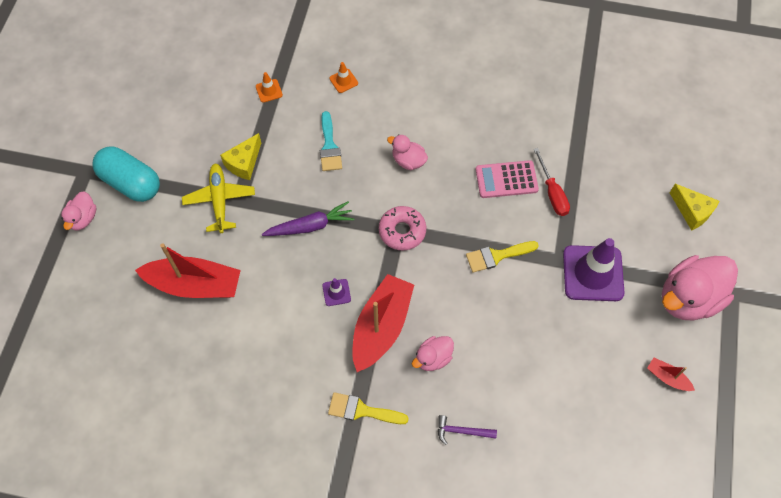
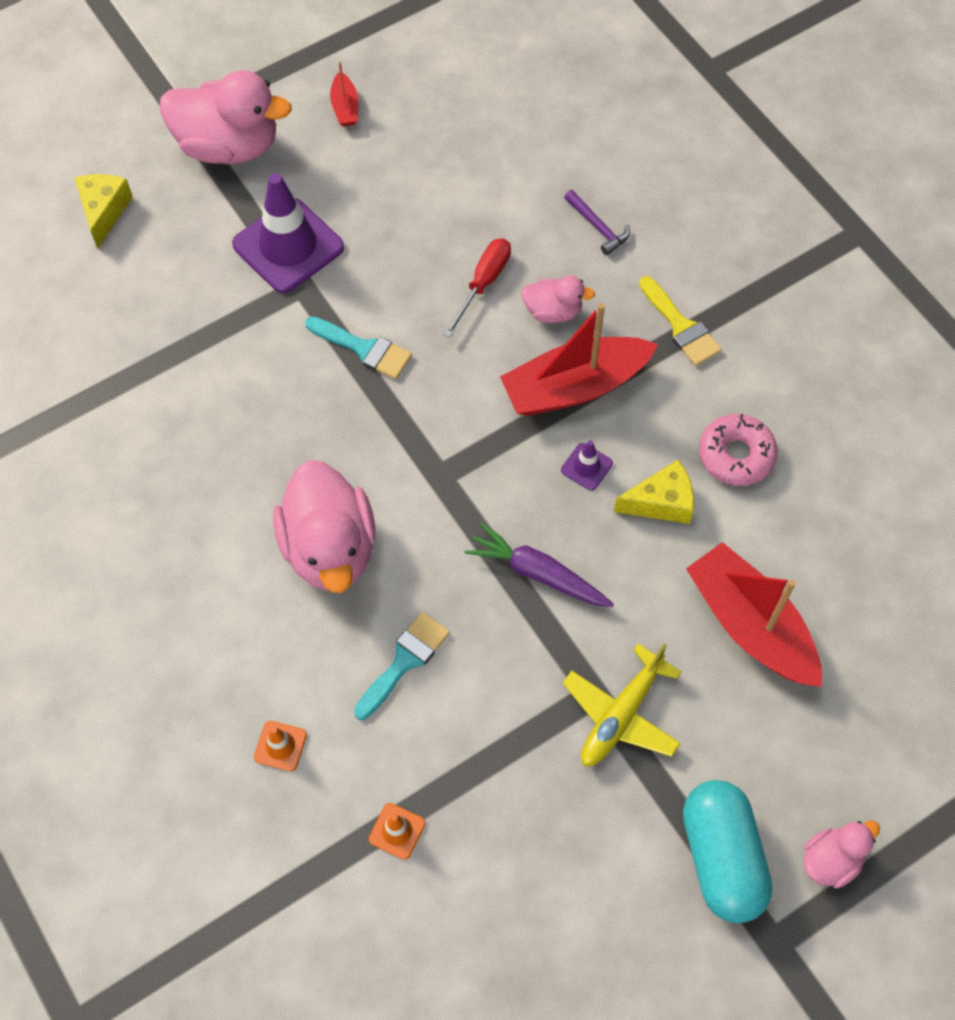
camera: 135 degrees left, 0 degrees up
yellow cheese [220,133,261,180] -> yellow cheese moved to [614,460,694,524]
pink donut [379,206,426,250] -> pink donut moved to [699,414,778,486]
pink duck [387,134,428,170] -> pink duck [273,460,376,593], size x1.96
yellow brush [466,241,539,273] -> turquoise brush [305,316,412,379]
pink calculator [476,160,539,198] -> none
red screwdriver [534,148,570,216] -> red screwdriver moved to [443,238,511,337]

